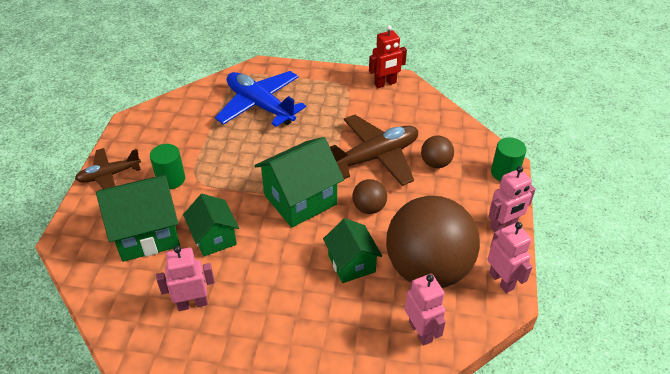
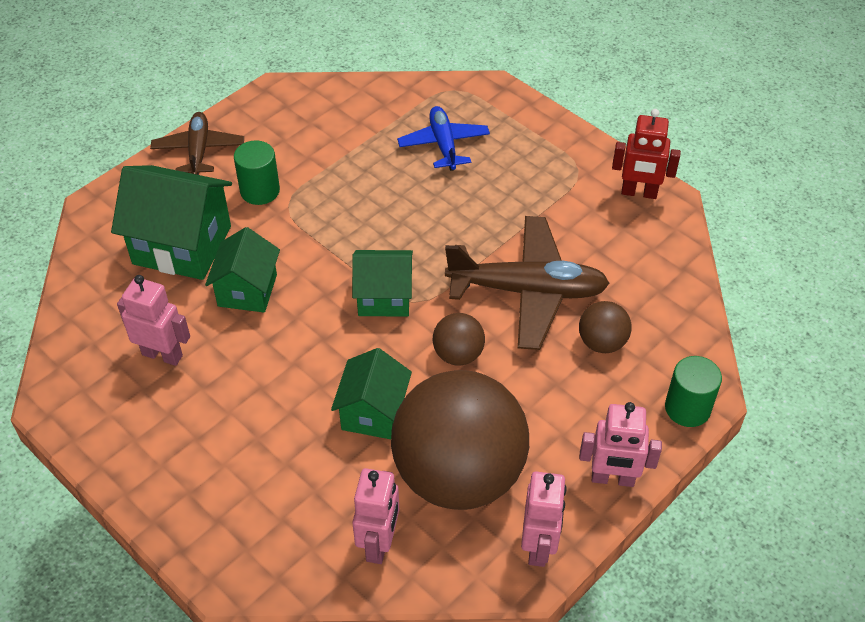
camera: 35 degrees right, 5 degrees up
brown plane [75,148,141,189] -> brown plane turned 75 degrees clockwise [150,112,244,175]
blue plane [215,71,306,127] -> blue plane [397,106,490,171], size x0.60
green house [255,137,344,228] -> green house [352,250,413,317], size x0.63

